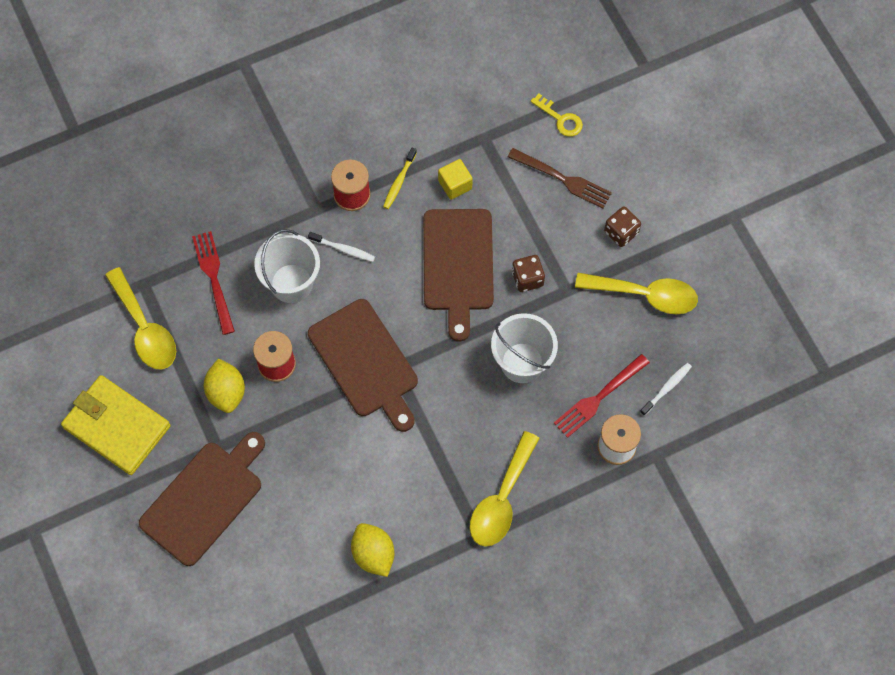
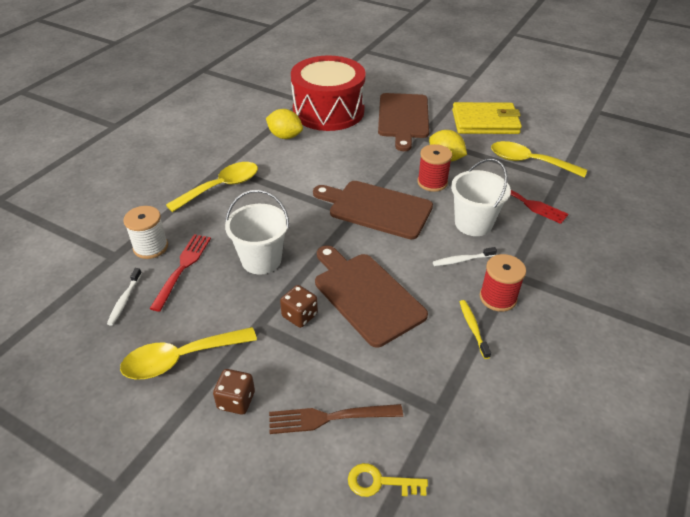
camera: 145 degrees right, 25 degrees down
yellow cube [438,159,473,200] -> none
yellow spoon [470,431,540,547] -> yellow spoon turned 60 degrees clockwise [166,162,258,212]
none -> red drum [291,55,366,131]

